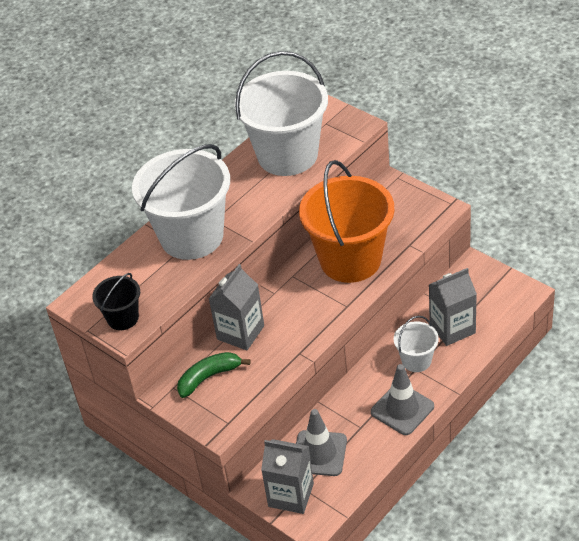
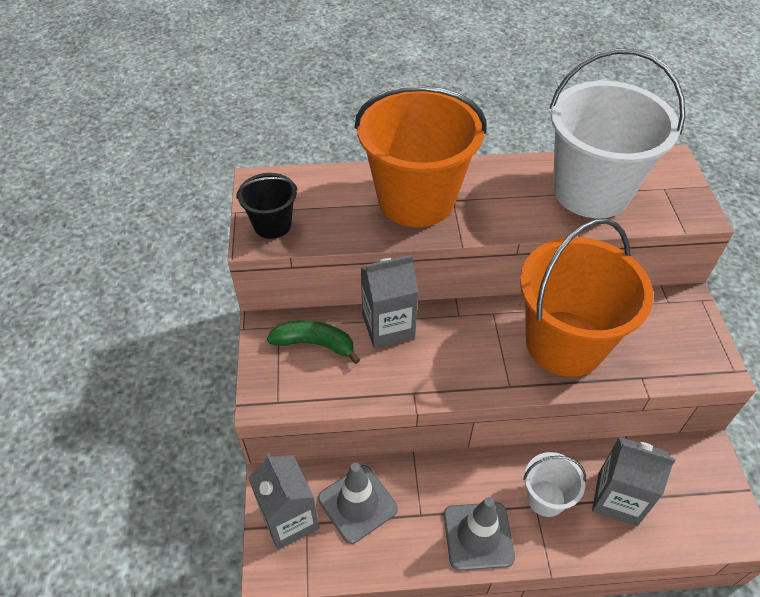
camera: 40 degrees right, 5 degrees up
white bucket [132,144,230,260] -> orange bucket [355,85,487,227]

